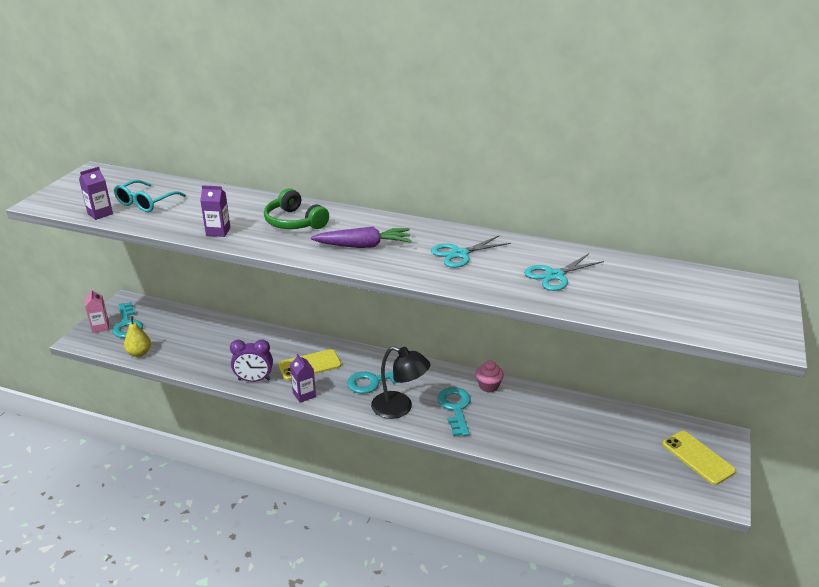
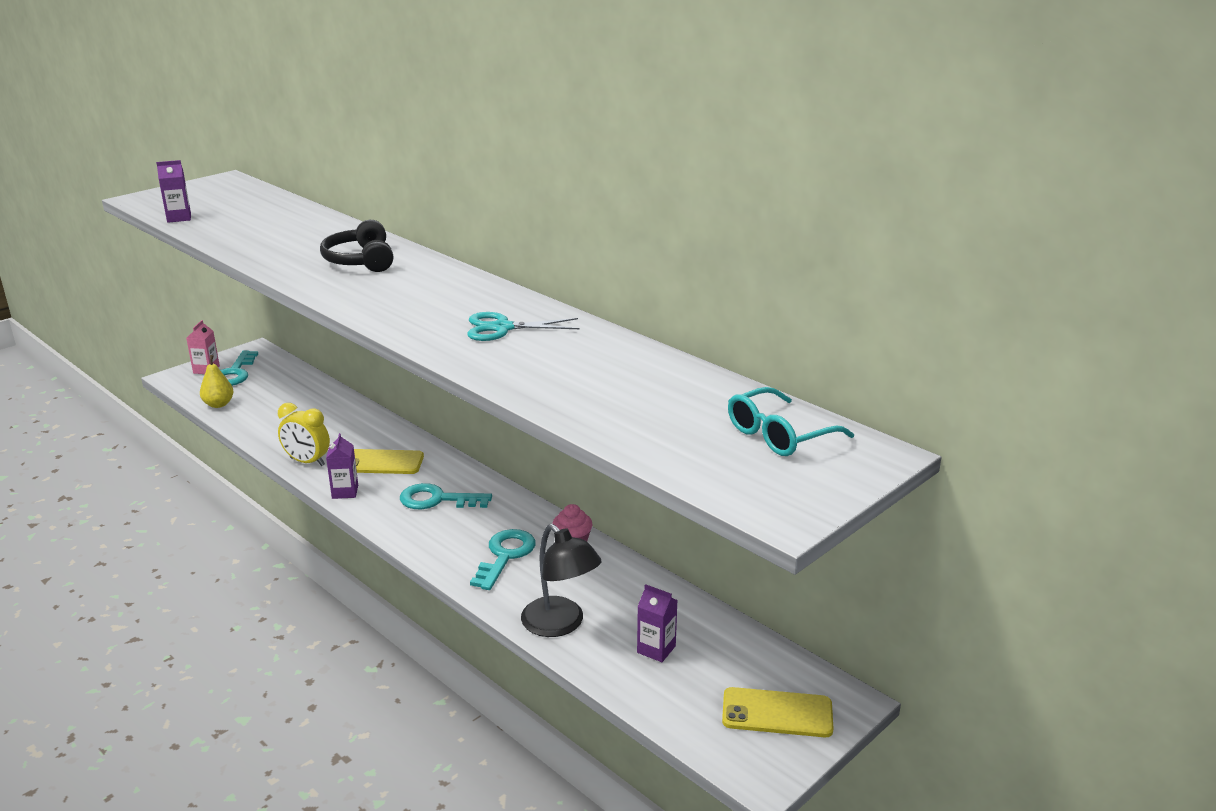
camera: 25 degrees right, 5 degrees down
turquoise glasses [114,180,186,212] -> turquoise glasses moved to [728,387,854,456]
purple carton [200,185,231,237] -> purple carton moved to [637,584,678,662]
purple clock [230,339,273,382] -> yellow clock [278,403,330,466]
green headphones [264,188,329,229] -> black headphones [320,220,393,272]
purple carrot [311,227,412,248] -> none
black lamp [371,346,430,419] -> black lamp moved to [521,524,602,637]
turquoise scissors [524,254,604,291] -> none
yellow phone [662,431,736,485] -> yellow phone turned 75 degrees counterclockwise [722,687,834,737]

